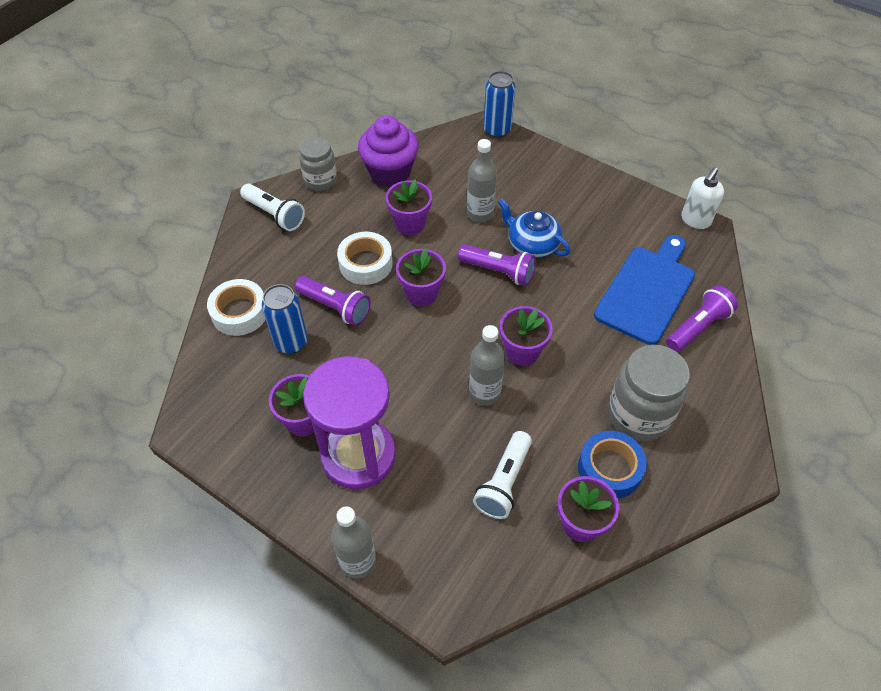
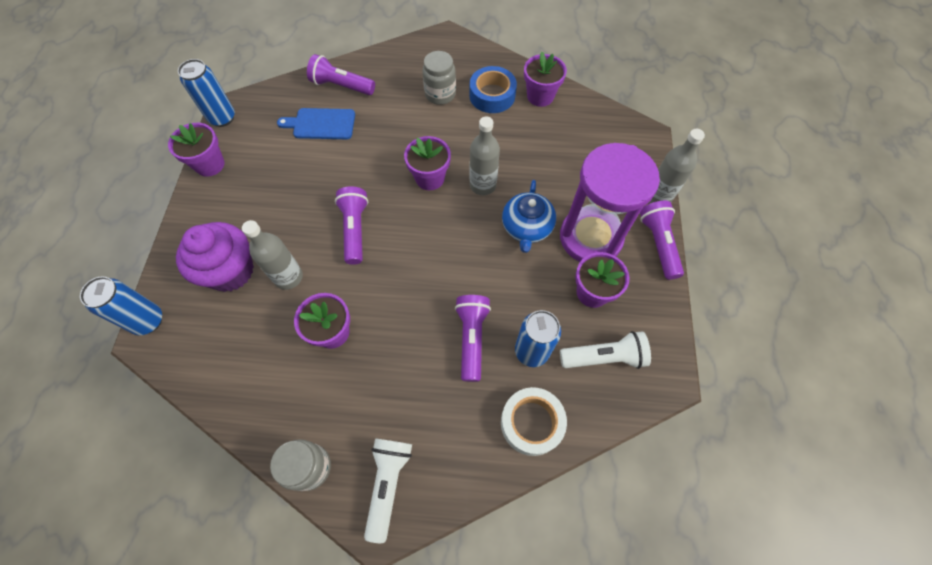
camera: 120 degrees left, 10 degrees up
white tape [337,232,393,285] -> none
purple cupcake [358,116,419,187] -> purple cupcake moved to [176,222,254,292]
purple flower pot [396,248,446,306] -> purple flower pot moved to [168,123,225,177]
white flashlight [473,431,532,519] -> white flashlight moved to [560,331,651,369]
blue teapot [498,198,571,258] -> blue teapot moved to [502,180,556,253]
blue cutting board [594,235,695,345] -> blue cutting board [277,108,355,139], size x0.62
grey jar [608,345,690,441] -> grey jar [422,51,456,105], size x0.64
white soap dispenser [681,167,724,229] -> blue can [178,59,235,127]
none -> purple flashlight [640,201,684,280]

